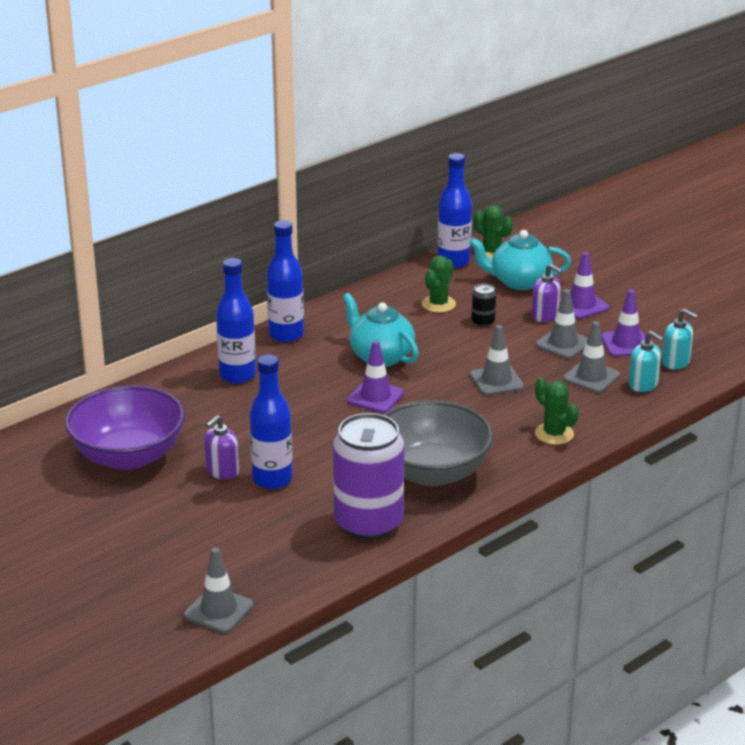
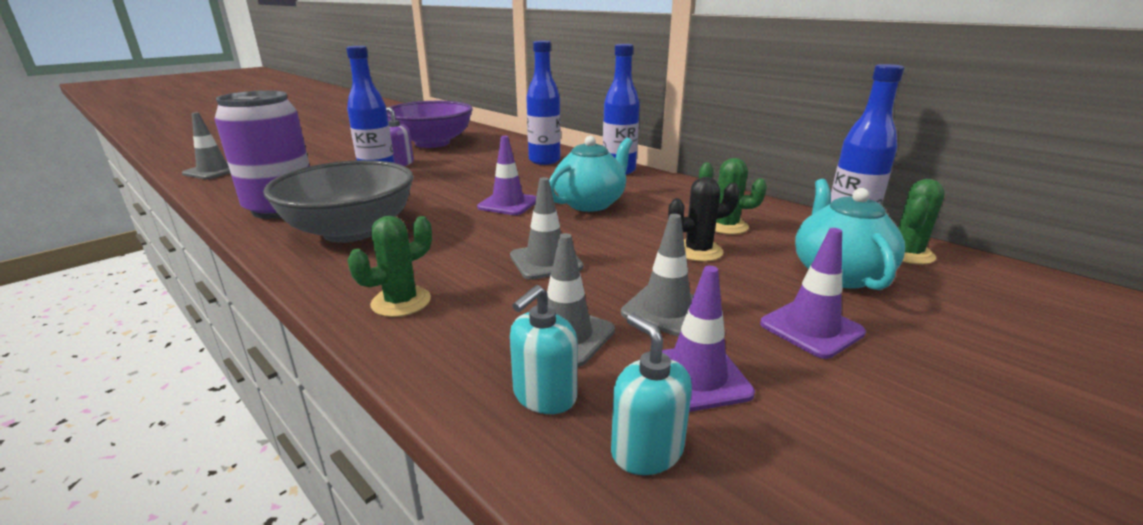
camera: 85 degrees right, 5 degrees down
black can [471,284,496,327] -> black cactus [668,177,740,262]
purple soap dispenser [532,264,563,322] -> none
turquoise soap dispenser [662,309,698,370] -> turquoise soap dispenser turned 120 degrees clockwise [611,313,692,475]

